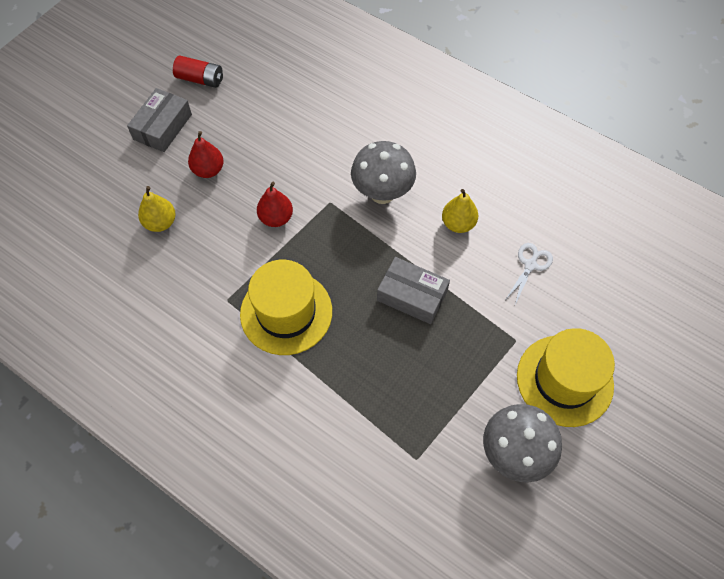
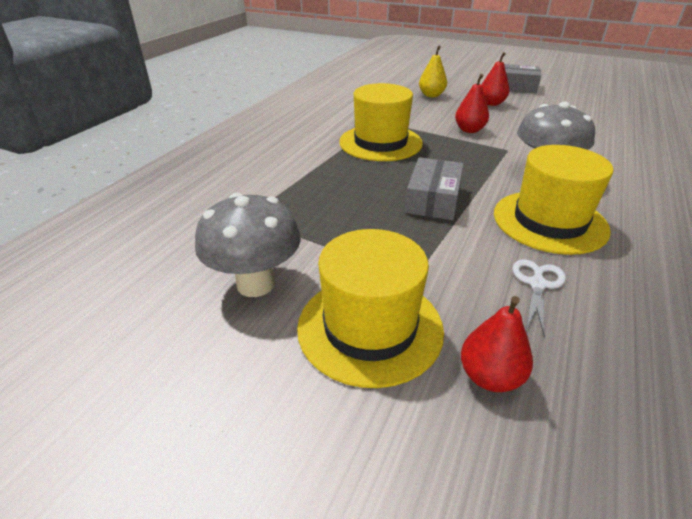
camera: 80 degrees right, 25 degrees down
red battery [173,56,223,88] -> none
yellow pear [442,189,478,233] -> yellow hat [494,145,614,255]
white scissors [506,243,553,304] -> white scissors turned 90 degrees counterclockwise [513,259,566,337]
none -> red pear [461,296,533,392]

